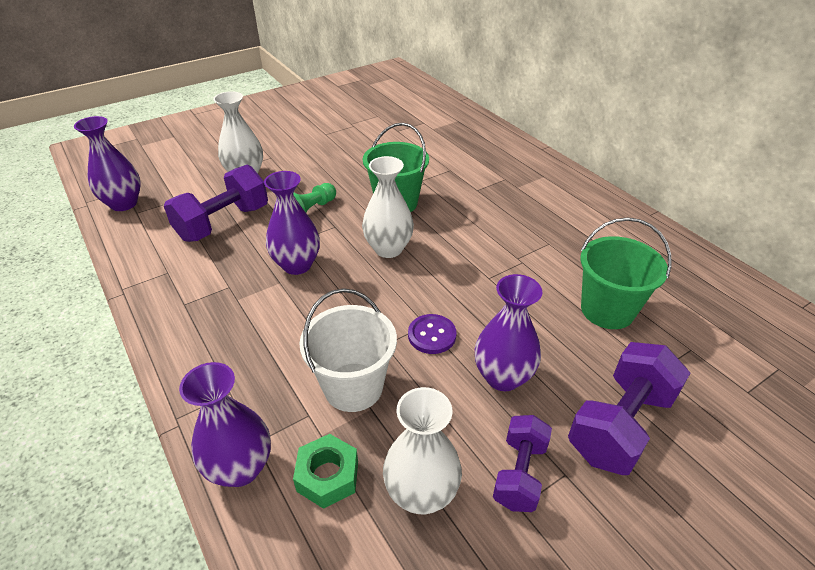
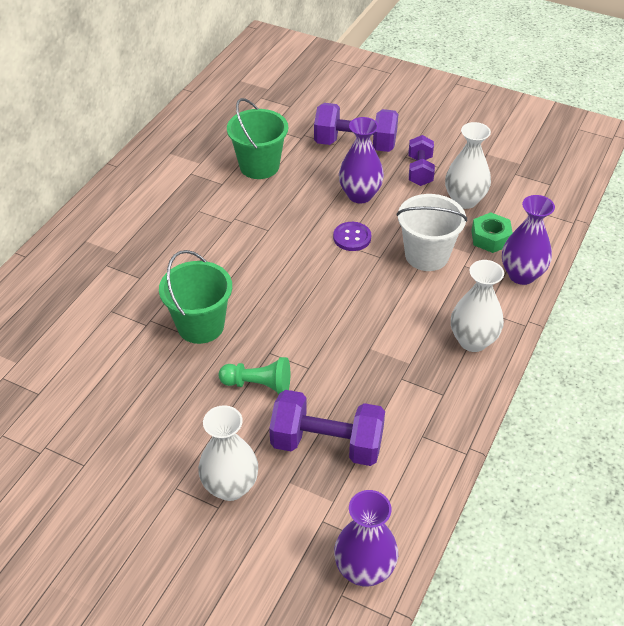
camera: 120 degrees left, 5 degrees up
purple vase [264,171,320,275] -> none
white vase [362,156,414,258] -> white vase moved to [451,260,504,352]
purple dumbbell [493,415,552,512] -> purple dumbbell turned 75 degrees counterclockwise [409,135,435,186]

